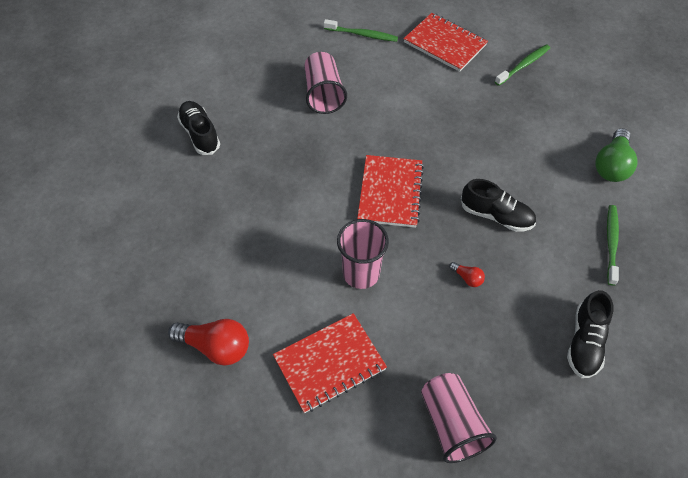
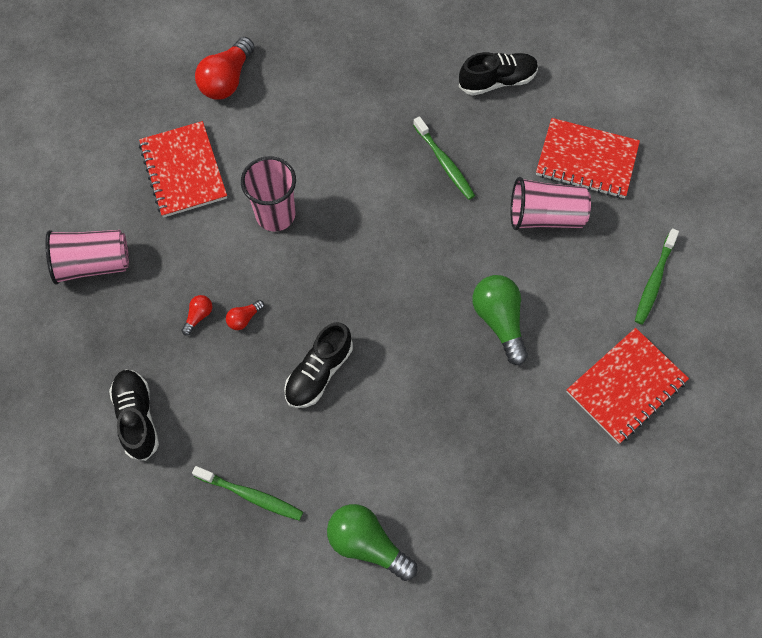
camera: 100 degrees right, 10 degrees up
red notebook [357,155,424,228] -> red notebook moved to [536,118,640,198]
green toothbrush [495,44,550,86] -> green toothbrush moved to [413,116,475,200]
black shoe [567,290,614,378] -> black shoe turned 45 degrees clockwise [109,370,159,461]
none -> red light bulb [181,295,212,336]
none -> green light bulb [472,275,528,365]

